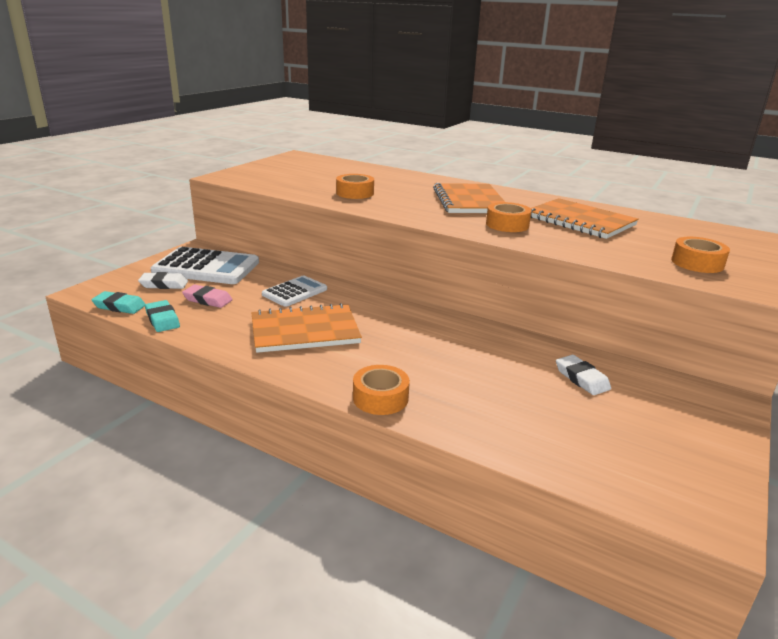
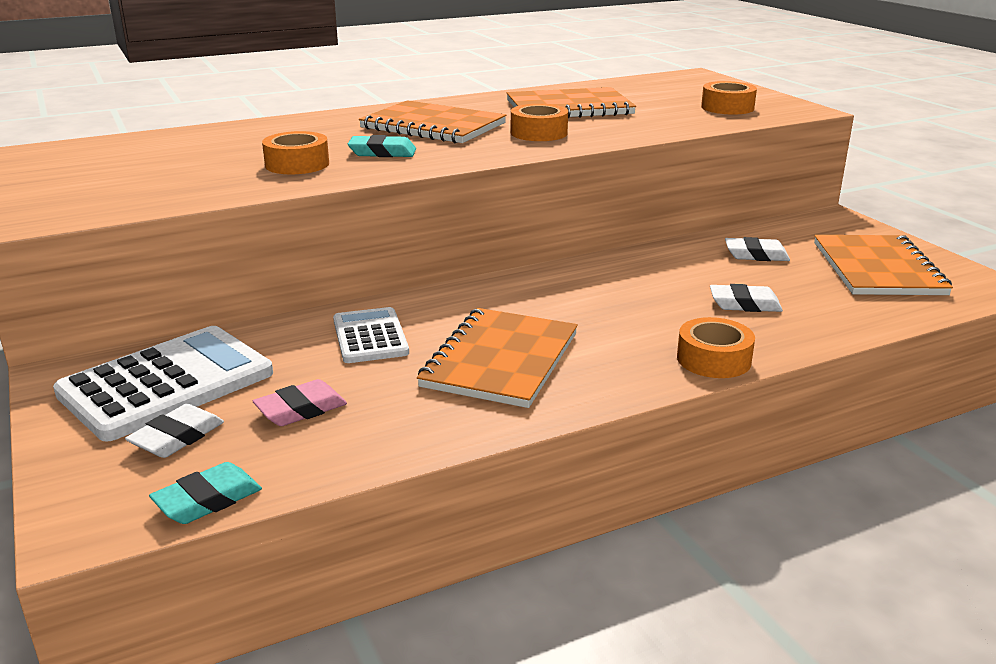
camera: 55 degrees left, 0 degrees up
turquoise eraser [145,300,180,332] -> turquoise eraser moved to [348,135,416,157]
none -> white eraser [710,284,783,312]
none -> orange notebook [814,235,953,295]

